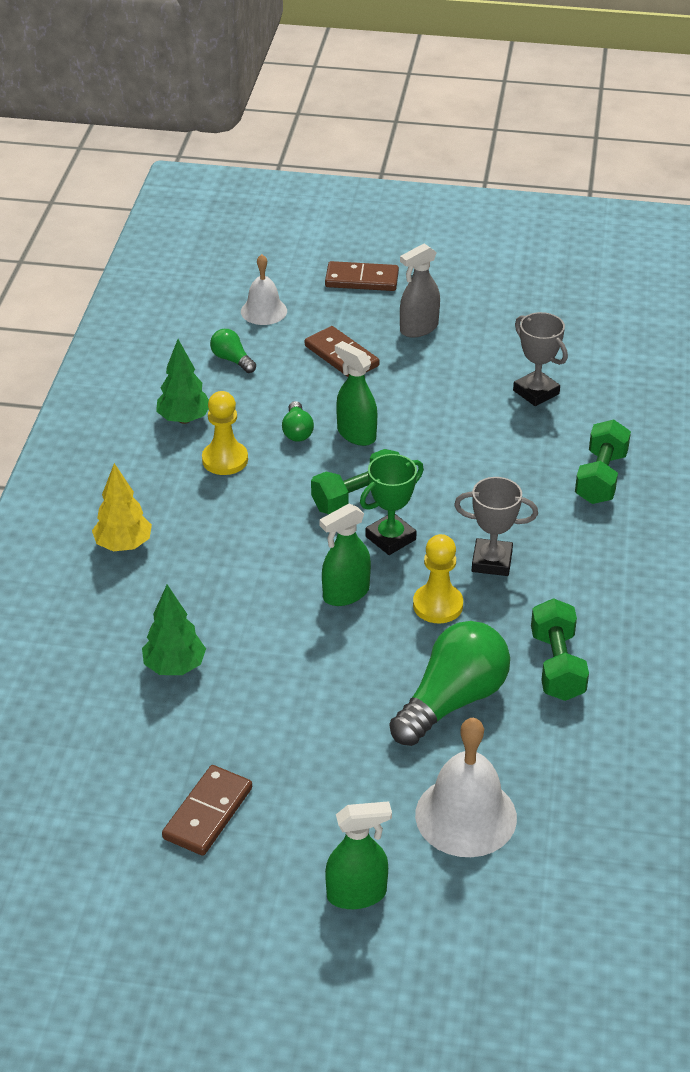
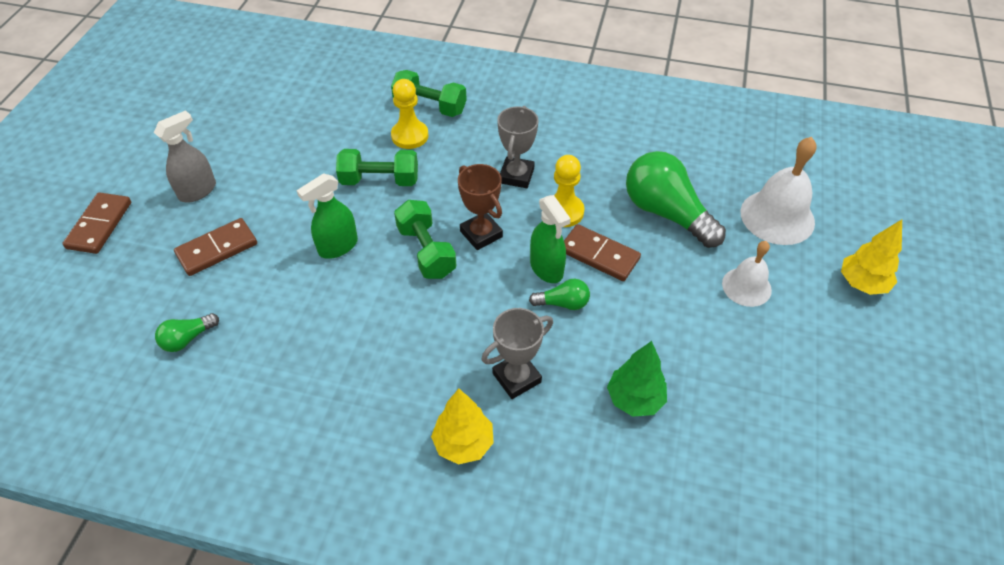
camera: 85 degrees left, 10 degrees up
green tree [156,339,209,424] -> none
brown domino [162,765,252,856] -> brown domino moved to [564,224,641,281]
yellow pawn [202,391,248,475] -> yellow pawn moved to [391,79,428,149]
white bell [241,254,287,325] -> white bell moved to [722,241,772,307]
green light bulb [282,401,314,442] -> green light bulb moved to [529,279,590,310]
green spray bottle [325,801,392,909] -> yellow tree [841,219,902,295]
green trophy [360,454,424,555] -> brown trophy [458,164,503,250]
grey spray bottle [400,243,440,337] -> grey spray bottle turned 105 degrees counterclockwise [154,110,216,202]
grey trophy [513,312,568,406] -> grey trophy moved to [482,308,553,399]
green dumbbell [531,598,589,701] -> green dumbbell moved to [336,149,418,186]

